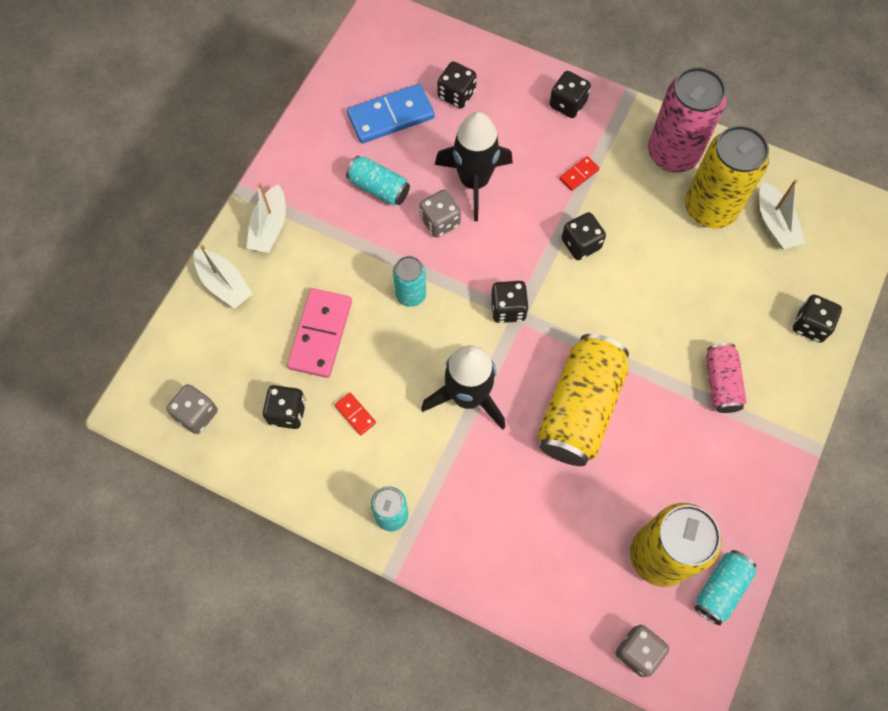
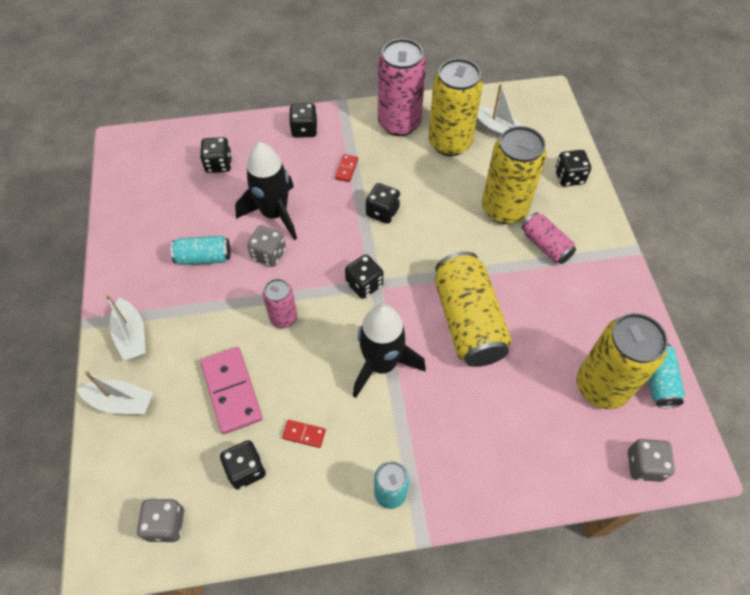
camera: 35 degrees left, 10 degrees down
blue domino [347,84,435,143] -> none
turquoise can [393,256,426,307] -> pink can [263,279,297,328]
none -> yellow can [482,126,547,224]

